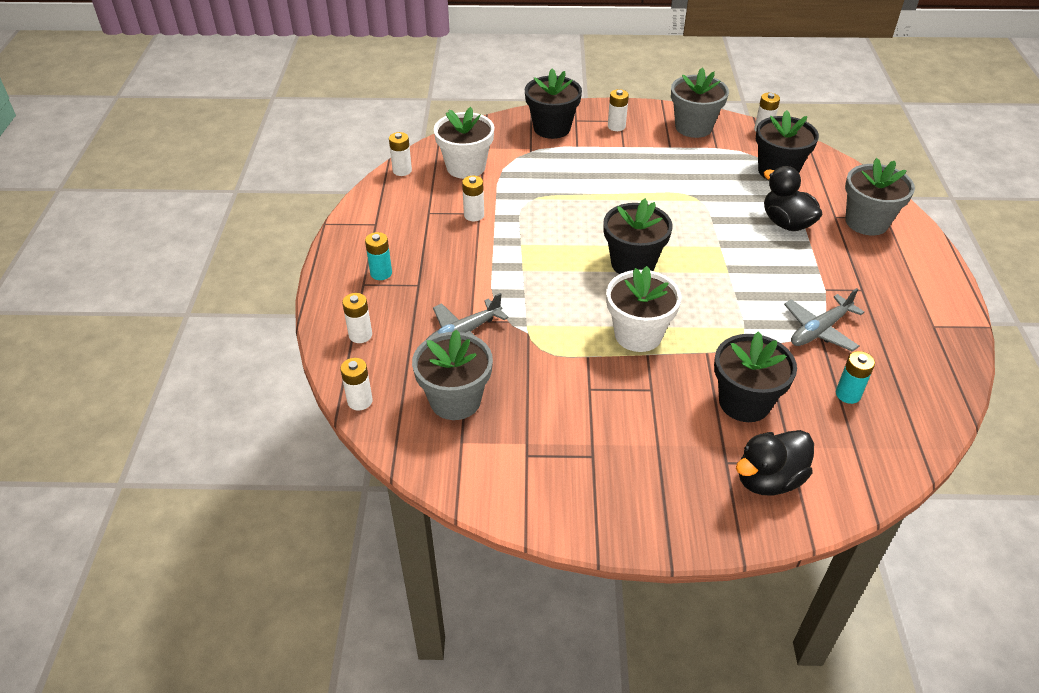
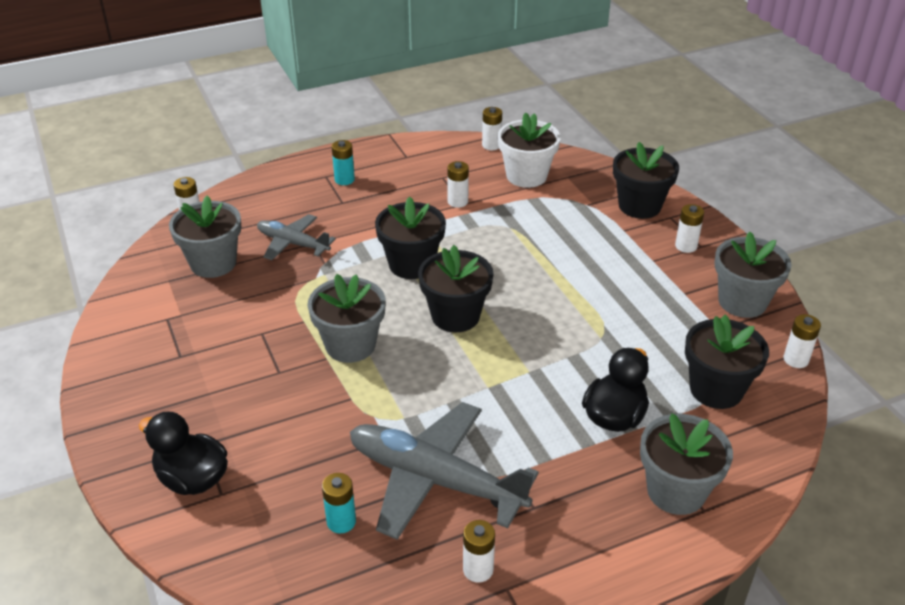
camera: 65 degrees right, 5 degrees down
white battery [342,293,372,343] -> white battery moved to [463,520,495,583]
white flower pot [606,266,681,352] -> grey flower pot [307,274,386,363]
black flower pot [714,331,797,422] -> black flower pot moved to [375,196,446,279]
grey plane [784,288,864,352] -> grey plane [350,402,539,540], size x1.78

